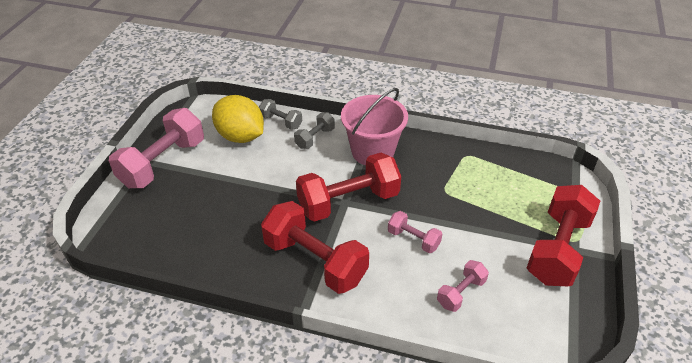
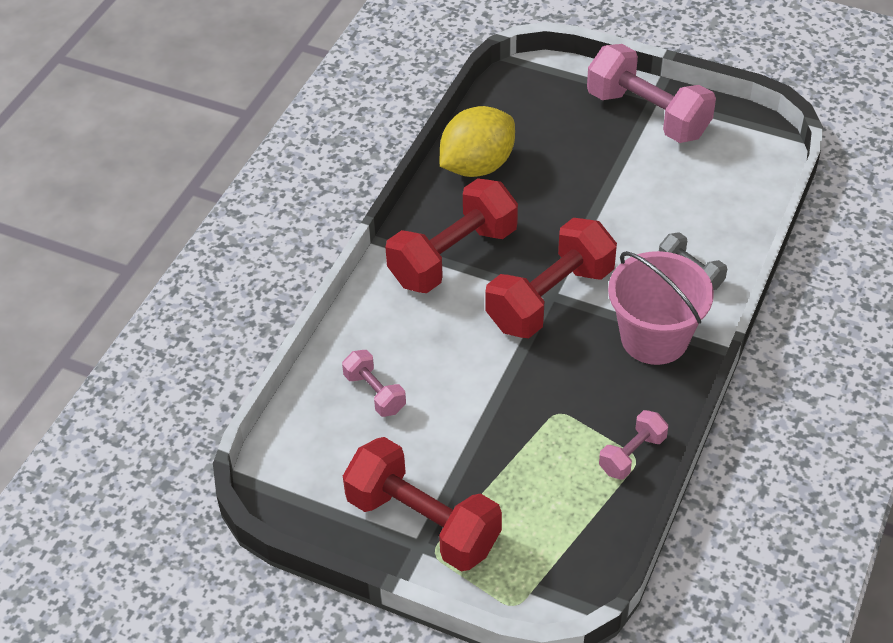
camera: 100 degrees right, 5 degrees up
yellow lemon [212,95,264,143] -> yellow lemon moved to [439,106,515,177]
grey dumbbell [259,99,302,130] -> none
red dumbbell [296,153,401,222] -> red dumbbell turned 60 degrees clockwise [485,218,617,338]
pink dumbbell [388,211,442,253] -> pink dumbbell moved to [599,410,668,480]

